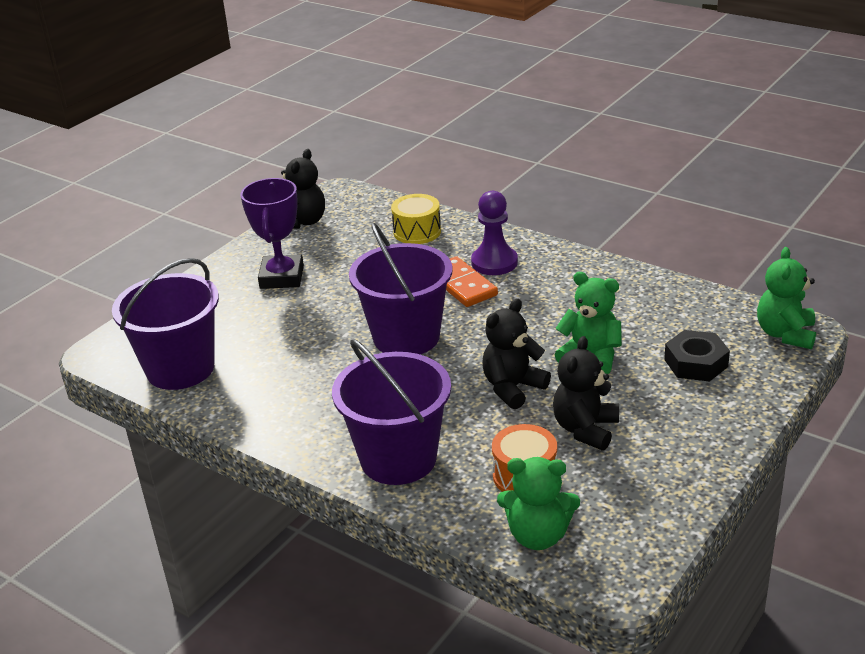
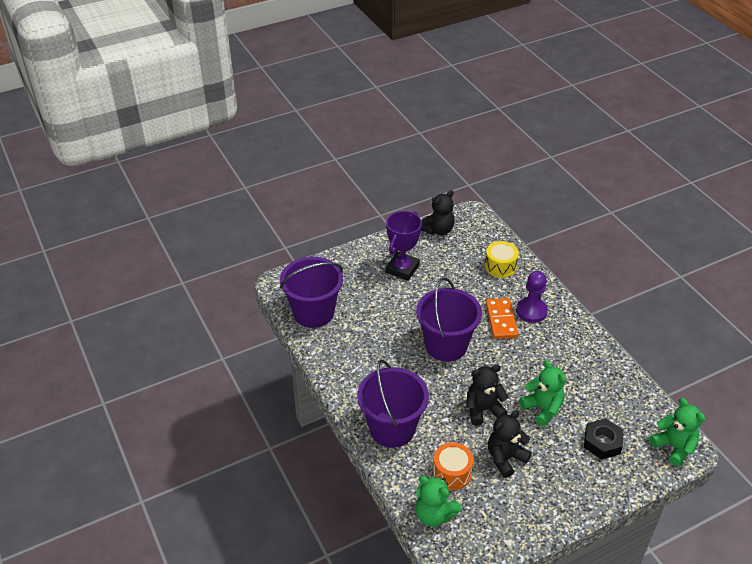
camera: 25 degrees right, 10 degrees up
green teddy bear [757,247,816,349] -> green teddy bear turned 105 degrees clockwise [650,398,705,466]

